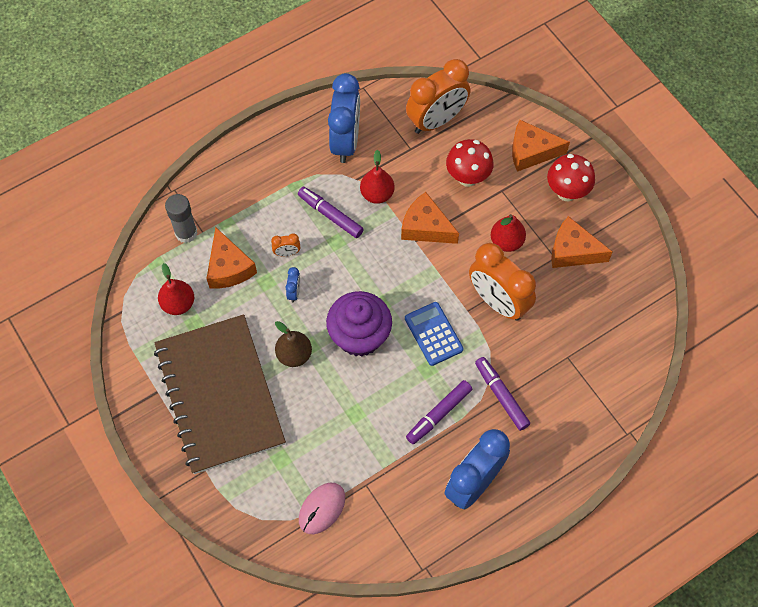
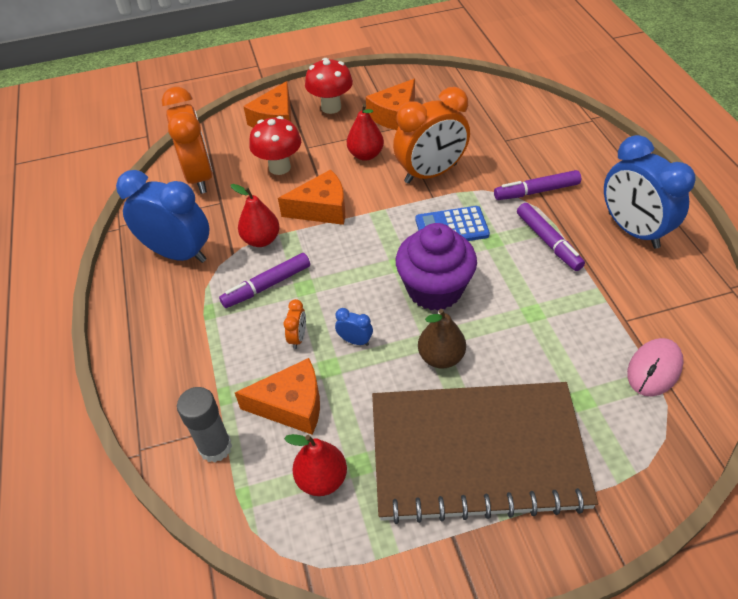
camera: 70 degrees left, 15 degrees down
pink mouse [299,483,345,534] -> pink mouse turned 75 degrees clockwise [627,338,684,396]
orange cheese [401,192,459,244] -> orange cheese turned 150 degrees counterclockwise [278,169,345,225]

